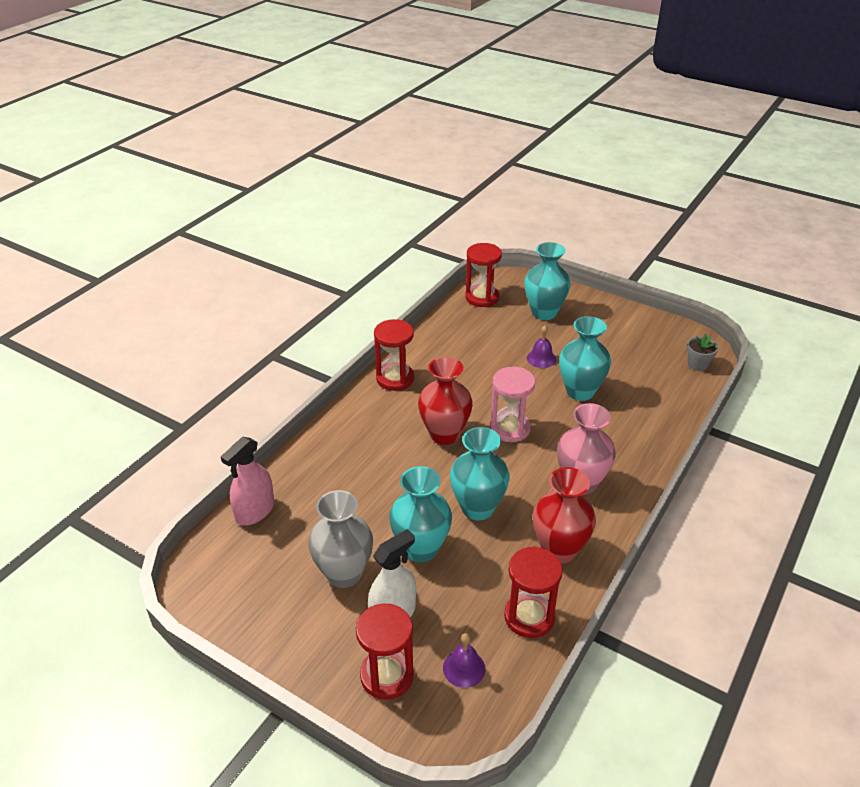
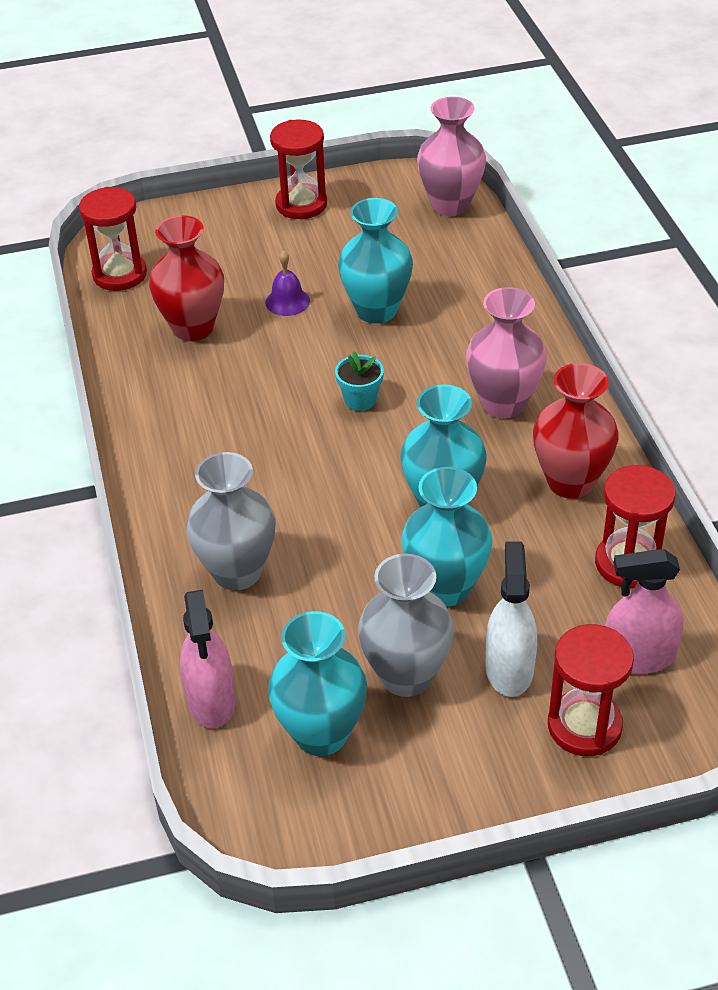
camera: 45 degrees left, 5 degrees up
red hourglass [374,319,414,391] -> red hourglass moved to [270,120,327,219]
red vase [418,357,473,445] -> red vase moved to [149,215,224,341]
purple bell [443,633,485,688] -> pink spray bottle [605,549,683,674]
pink hourglass [490,367,535,442] -> turquoise flower pot [335,351,384,411]
turquoise vase [524,242,571,320] -> turquoise vase moved to [268,611,367,756]
grey flower pot [687,334,718,371] -> pink vase [417,97,486,216]
none -> grey vase [186,452,276,590]

